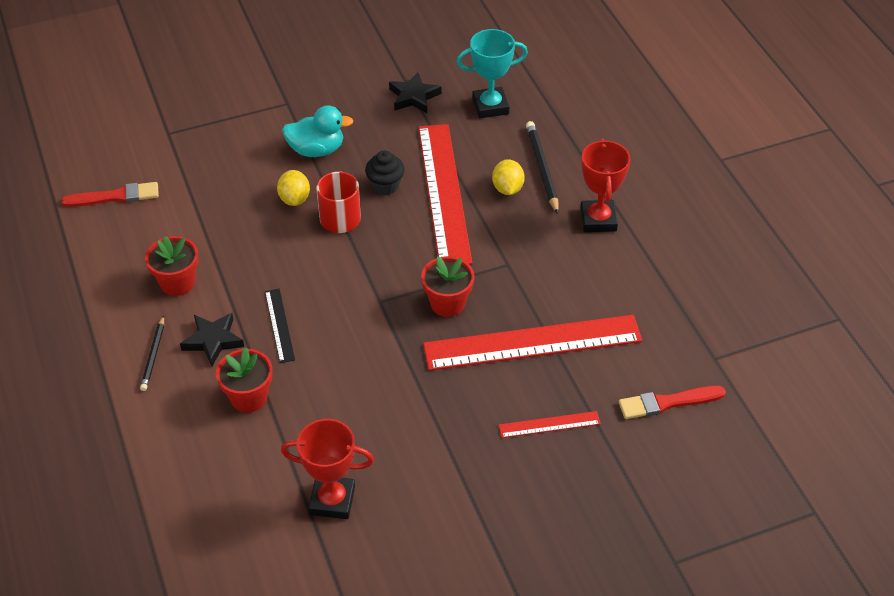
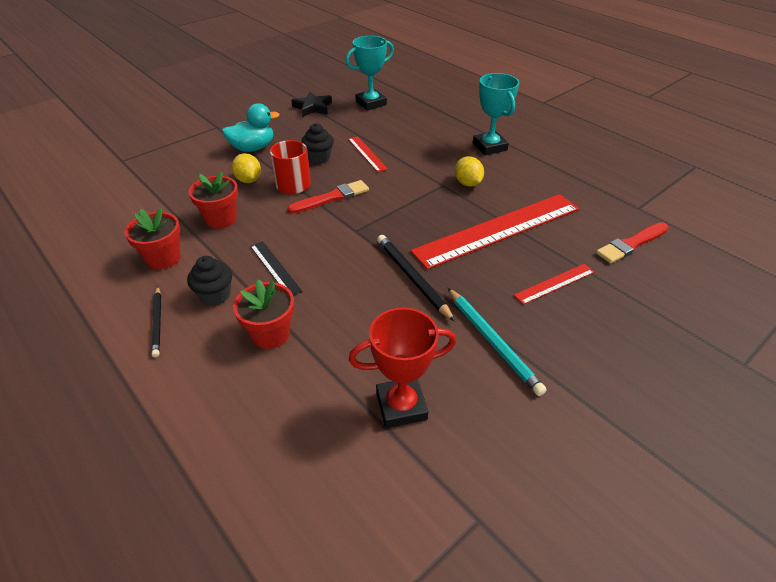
camera: 20 degrees left, 5 degrees down
red brush [61,182,159,207] -> red brush moved to [287,180,369,214]
black star [180,313,244,366] -> black cupcake [187,256,232,306]
red ruler [418,124,472,265] -> red ruler [348,136,388,172], size x0.44
red flower pot [421,256,475,317] -> red flower pot moved to [189,171,238,229]
yellow lemon [492,159,525,195] -> yellow lemon moved to [455,156,484,187]
black pencil [526,121,559,214] -> black pencil moved to [377,235,455,322]
red trophy [580,139,630,232] -> turquoise trophy [473,73,519,155]
none -> turquoise pencil [448,288,547,396]

